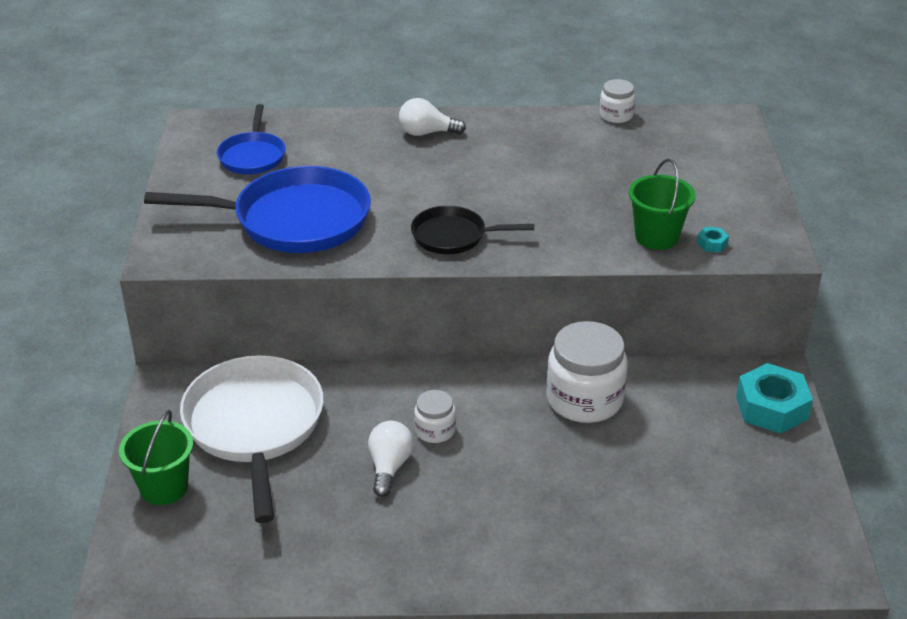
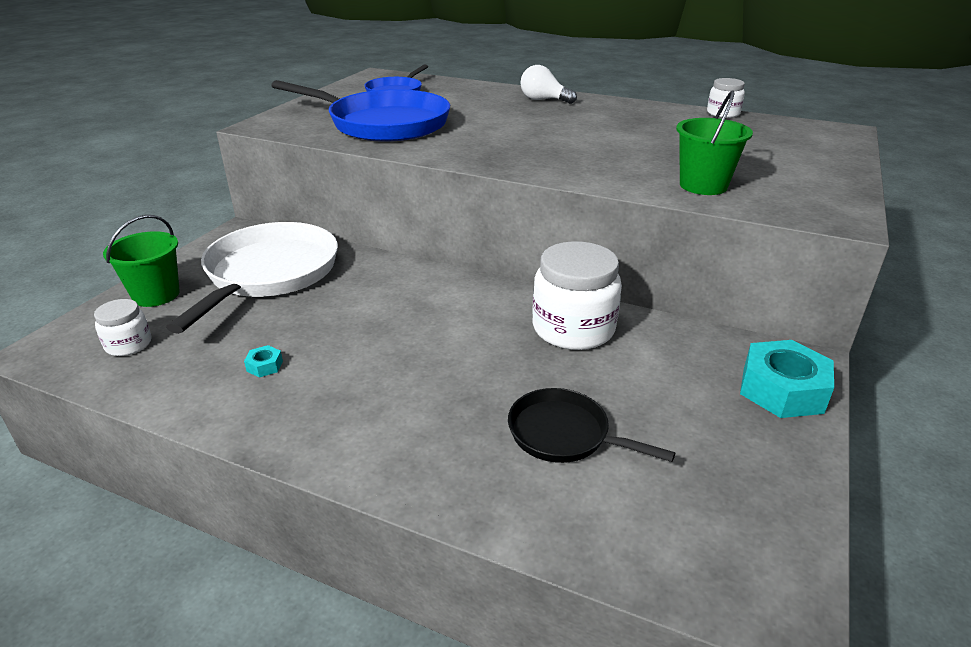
camera: 25 degrees right, 5 degrees down
white light bulb [368,421,414,497] -> none
black pan [411,206,534,254] -> black pan moved to [508,388,675,463]
white jar [414,390,456,443] -> white jar moved to [94,299,151,356]
turquoise nut [697,227,729,252] -> turquoise nut moved to [244,345,283,378]

